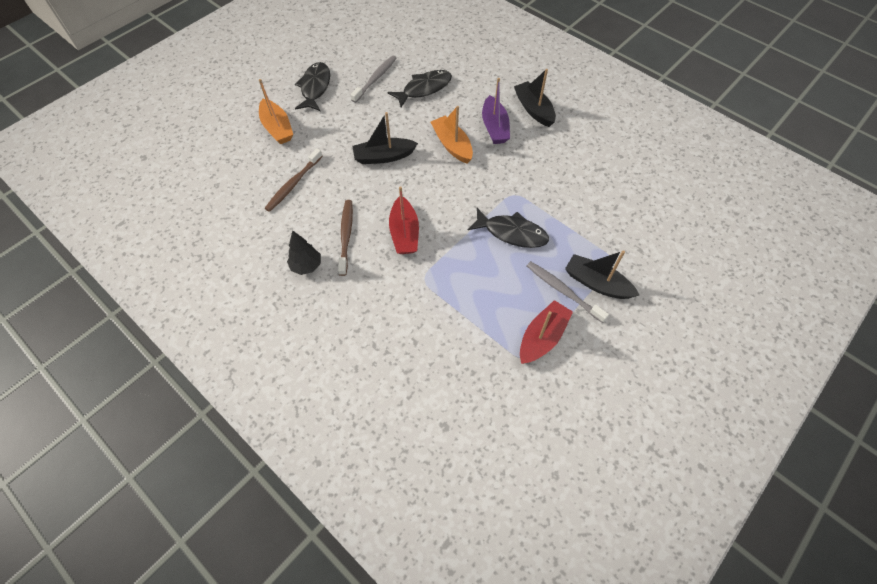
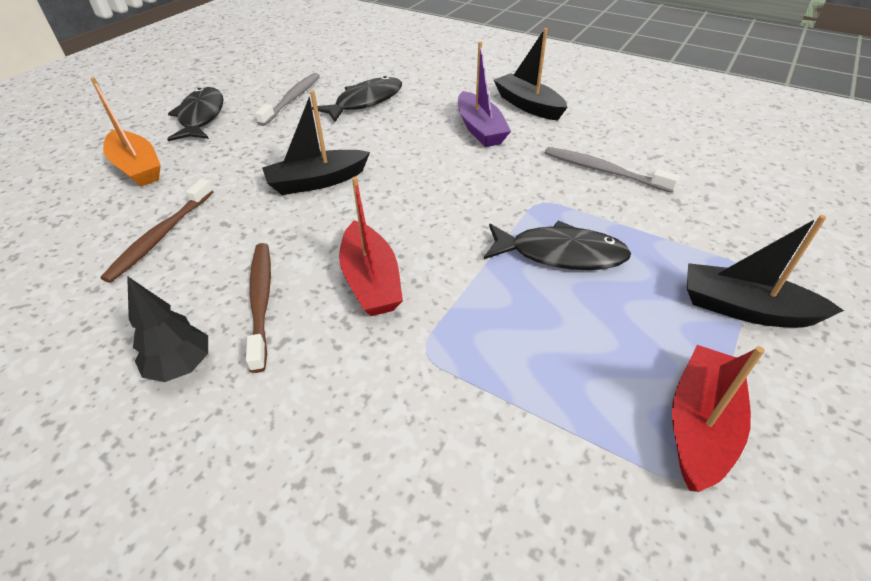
camera: 10 degrees left, 15 degrees down
orange boat [431,106,473,164] -> none
grey toothbrush [527,261,609,323] -> grey toothbrush moved to [545,147,680,193]

